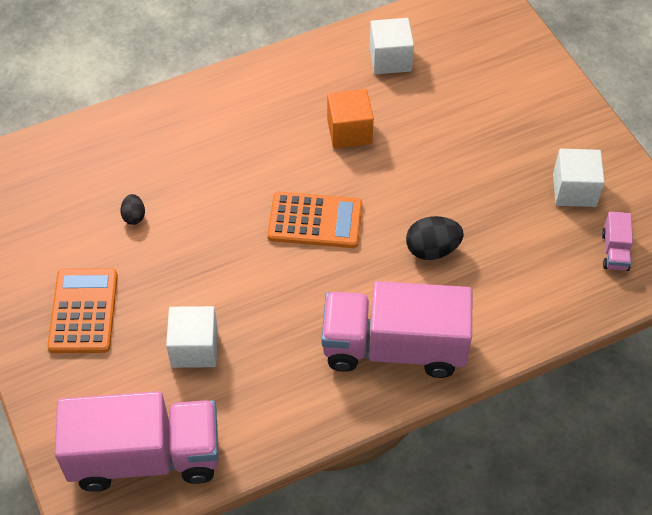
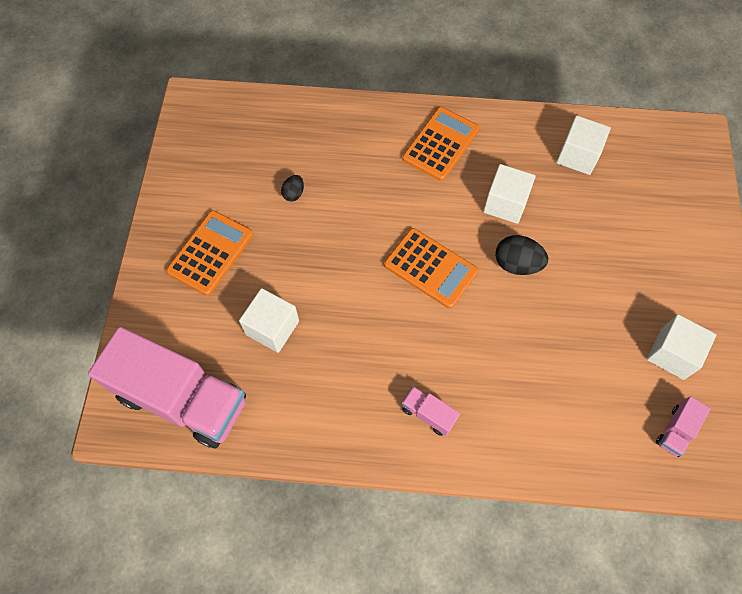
camera: 30 degrees right, 10 degrees up
pink truck [322,281,473,378] -> pink truck [401,386,460,436], size x0.41
orange cube [327,89,374,149] -> white cube [483,164,536,224]
black egg [406,216,464,260] -> black egg moved to [495,235,548,275]
none -> orange calculator [402,107,479,181]

